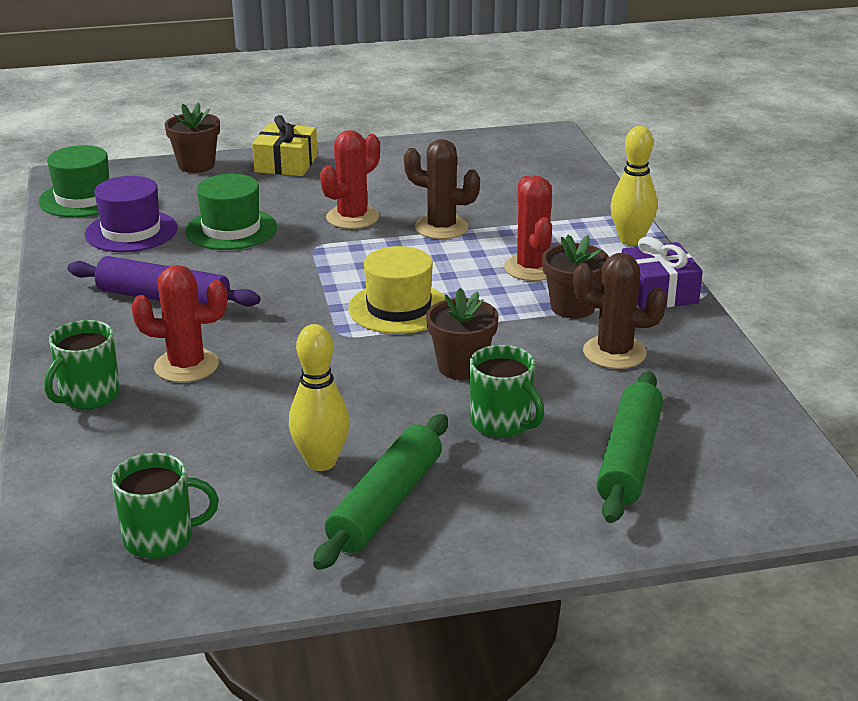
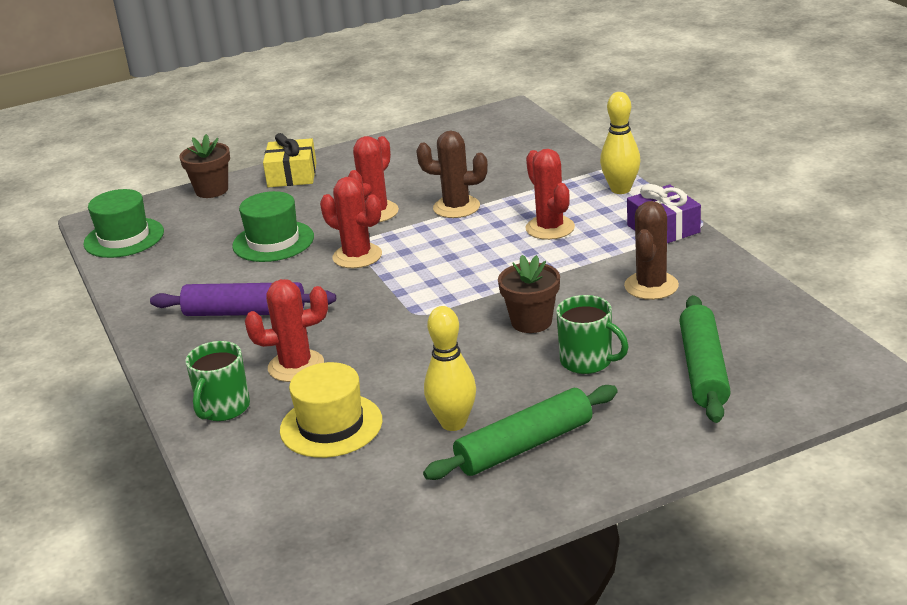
camera: 10 degrees left, 0 degrees up
purple hat [85,176,178,252] -> none
green mug [112,453,219,559] -> none
green rolling pin [313,414,448,570] -> green rolling pin turned 45 degrees clockwise [423,385,618,480]
yellow hat [348,246,446,334] -> yellow hat moved to [280,362,382,458]
brown flower pot [542,235,609,319] -> none
brown cactus [573,253,667,369] -> brown cactus turned 75 degrees counterclockwise [624,201,679,300]
none -> red cactus [320,177,382,268]

